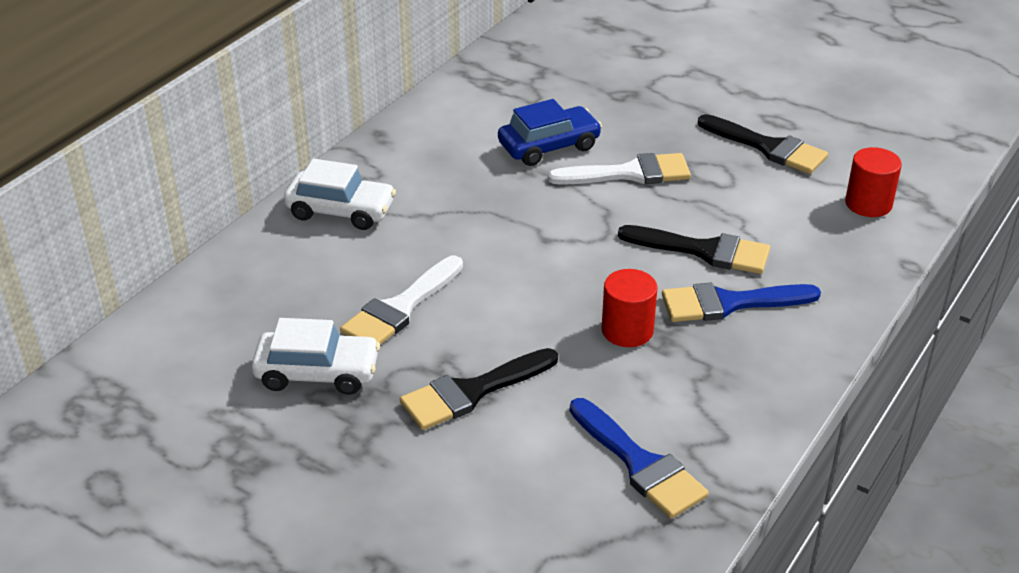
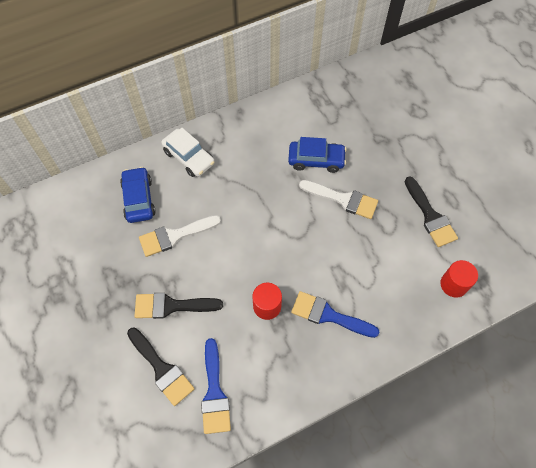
camera: 30 degrees right, 25 degrees up
white car [251,318,380,395] -> none
black brush [618,225,770,274] -> black brush moved to [127,328,194,406]
none -> blue car [120,167,156,223]

